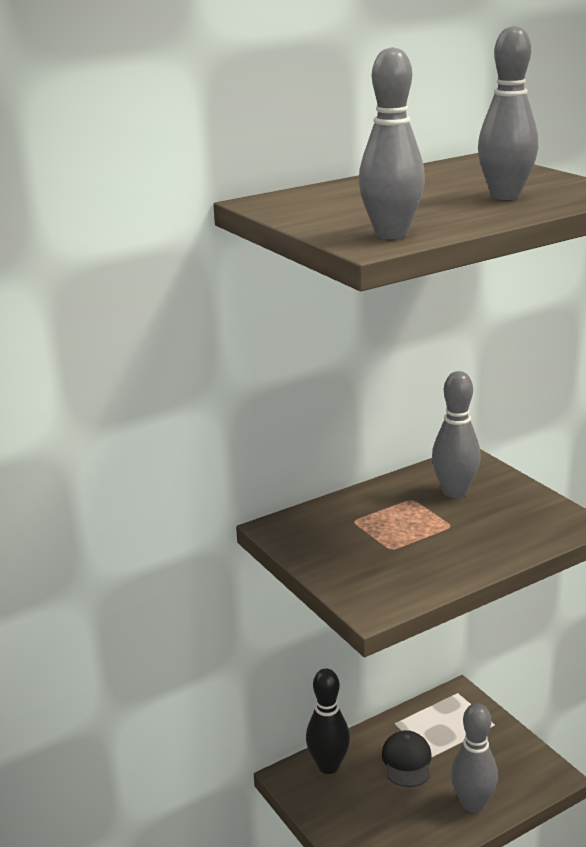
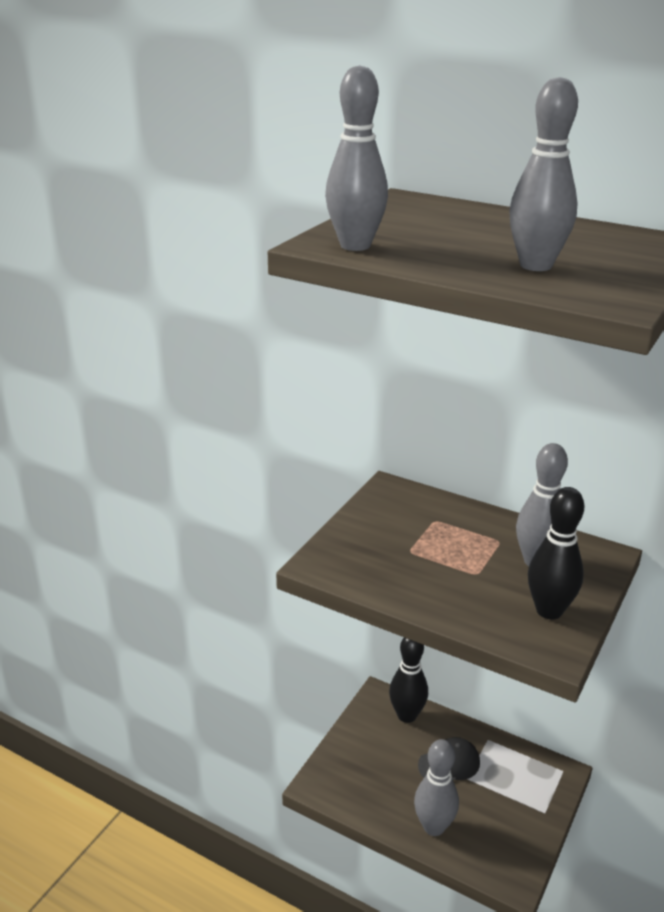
camera: 60 degrees right, 5 degrees up
none -> black bowling pin [528,487,584,619]

